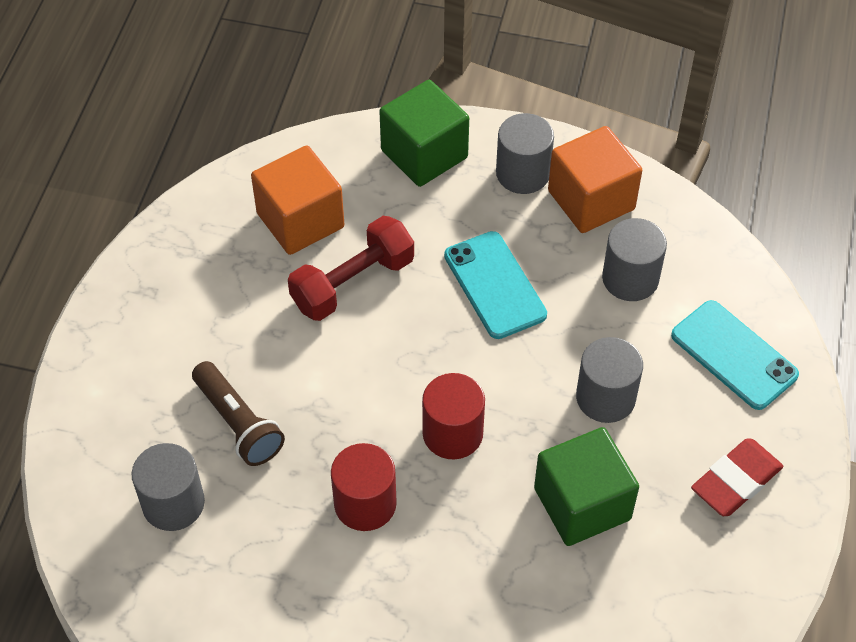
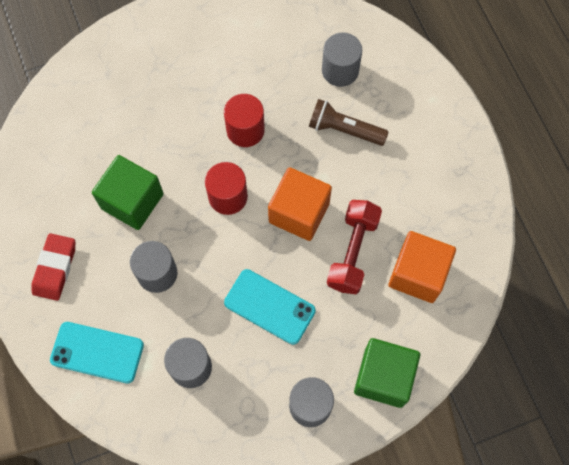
camera: 145 degrees right, 15 degrees up
orange cube [548,126,642,233] -> orange cube moved to [268,167,332,241]

